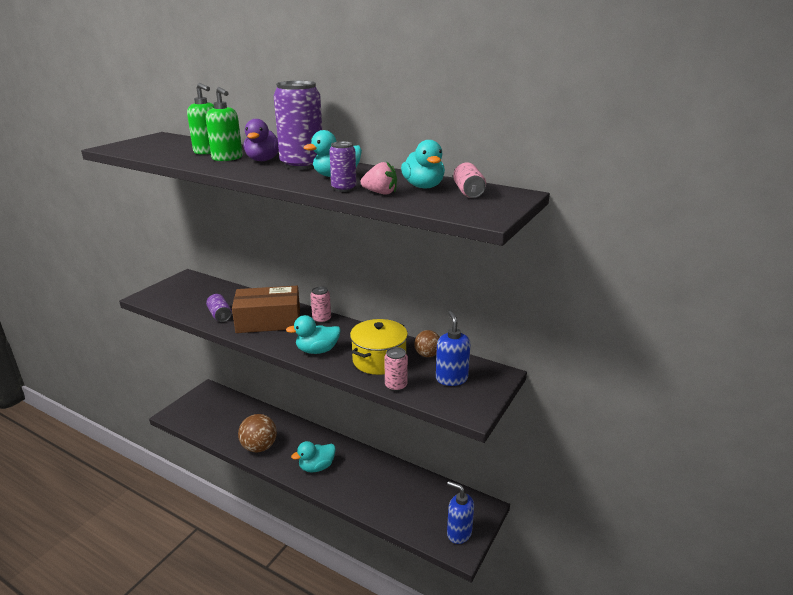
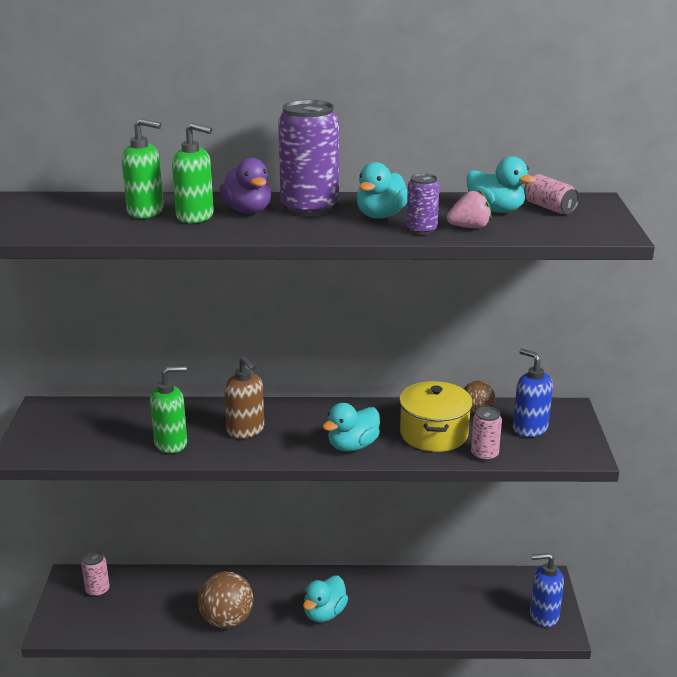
camera: 30 degrees left, 0 degrees up
purple can [206,294,232,322] -> green soap dispenser [150,366,187,453]
brown box [232,286,300,333] -> brown soap dispenser [224,356,264,439]
pink can [311,286,331,323] -> pink can moved to [81,551,110,597]

